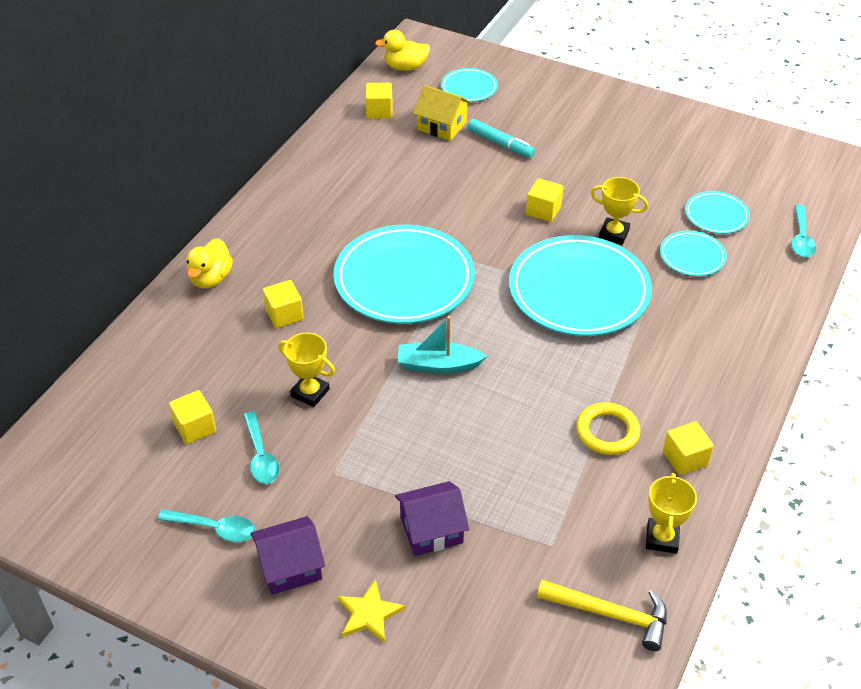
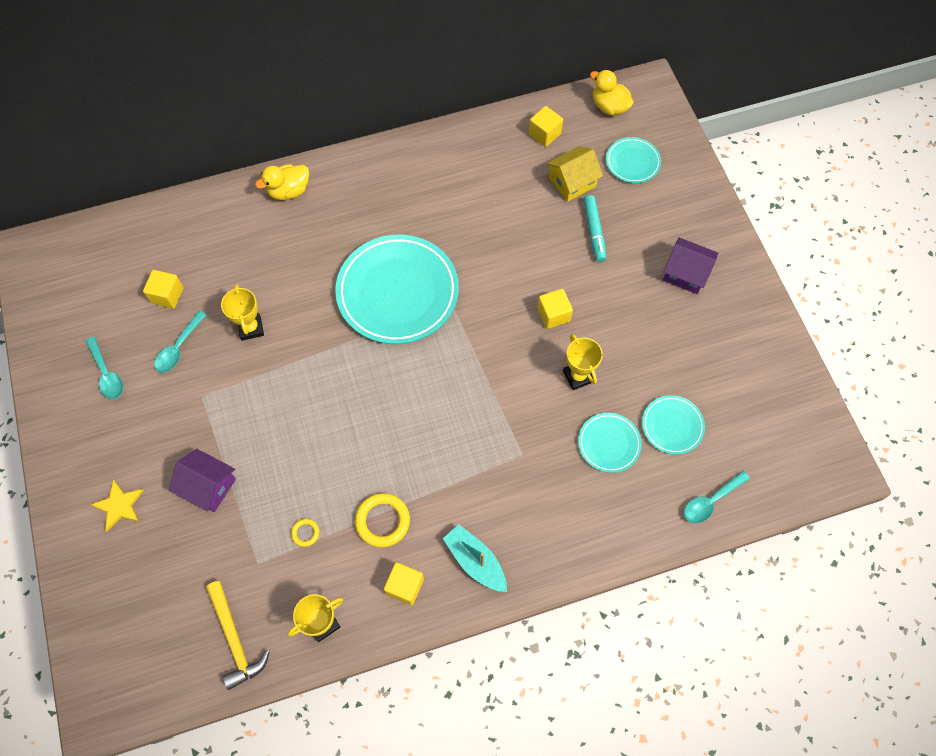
camera: 45 degrees right, 20 degrees up
purple house [251,516,325,595] -> purple house moved to [663,237,718,294]
yellow cube [263,280,304,328] -> none
turquoise boat [398,316,487,373] -> turquoise boat moved to [443,524,507,592]
yellow house [413,85,471,141] -> yellow house turned 75 degrees clockwise [546,146,603,202]
turquoise plate [509,235,652,336] -> none
none -> yellow ring [291,519,319,547]

